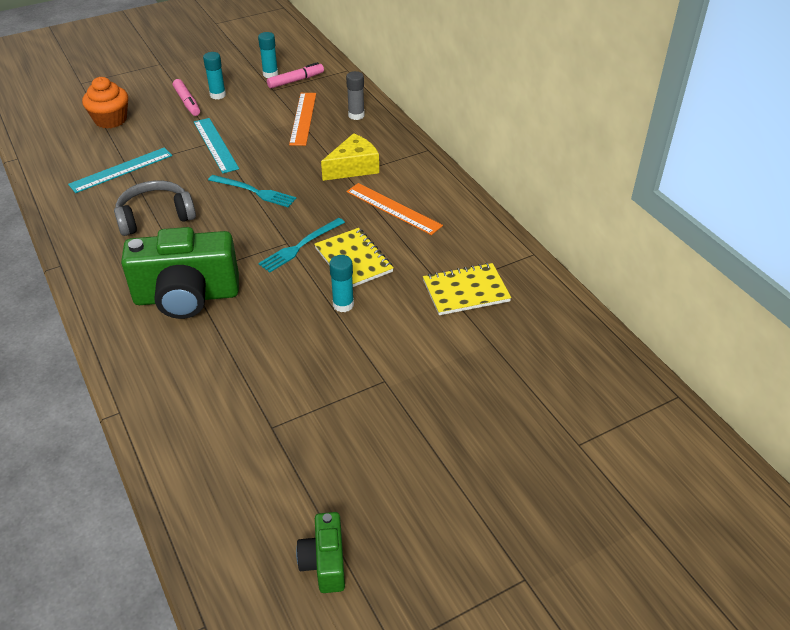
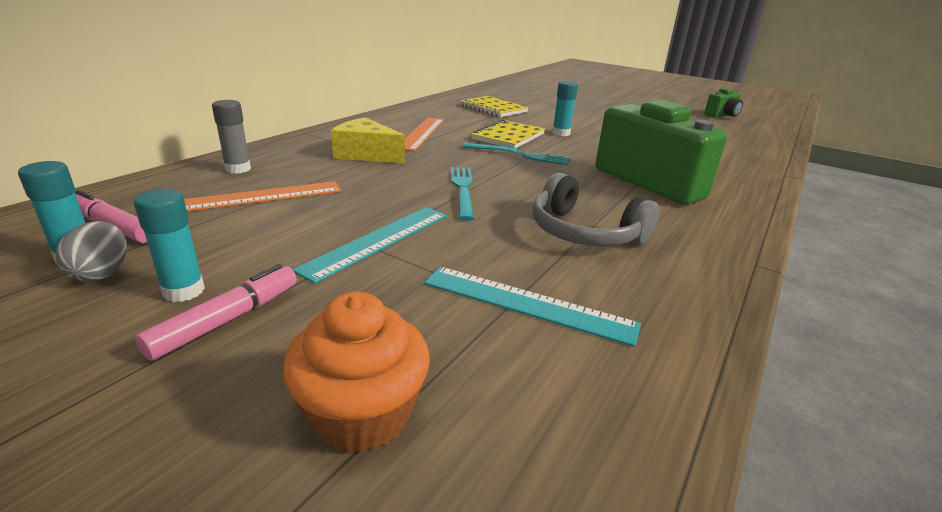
camera: 120 degrees left, 15 degrees down
none -> grey egg [55,221,127,282]

